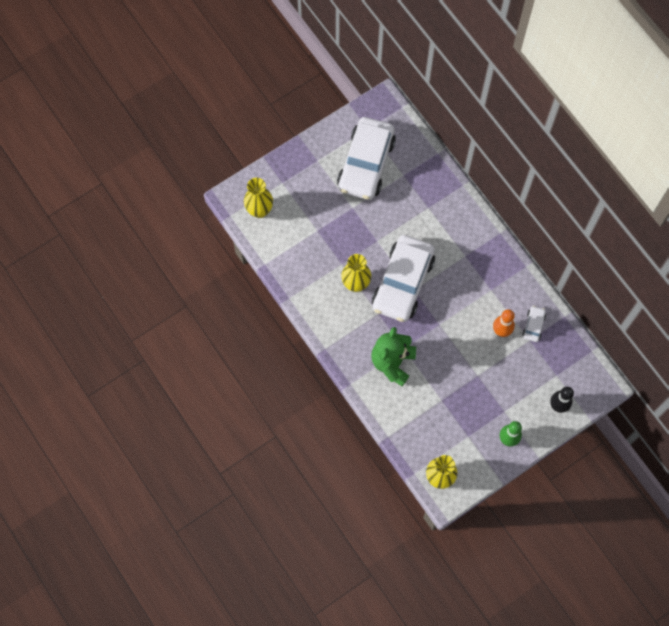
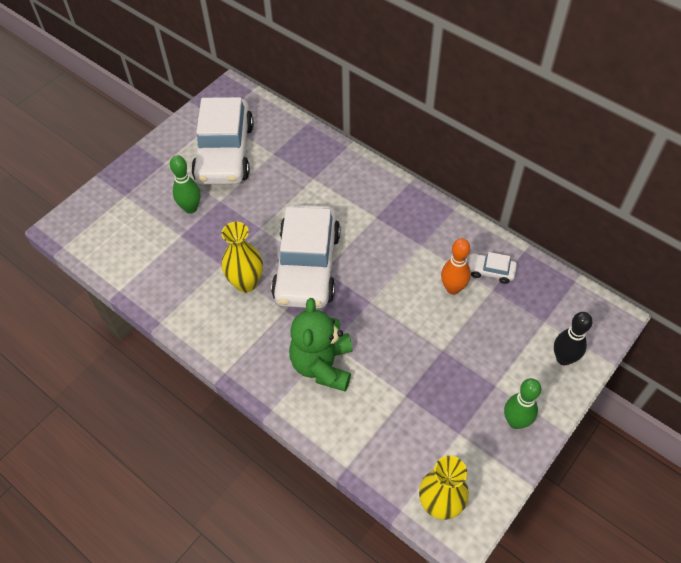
camera: 15 degrees left, 15 degrees down
yellow vase [244,178,273,218] -> none
white car [522,306,546,342] -> white car turned 75 degrees counterclockwise [468,252,517,284]
none -> green bowling pin [170,155,200,214]

